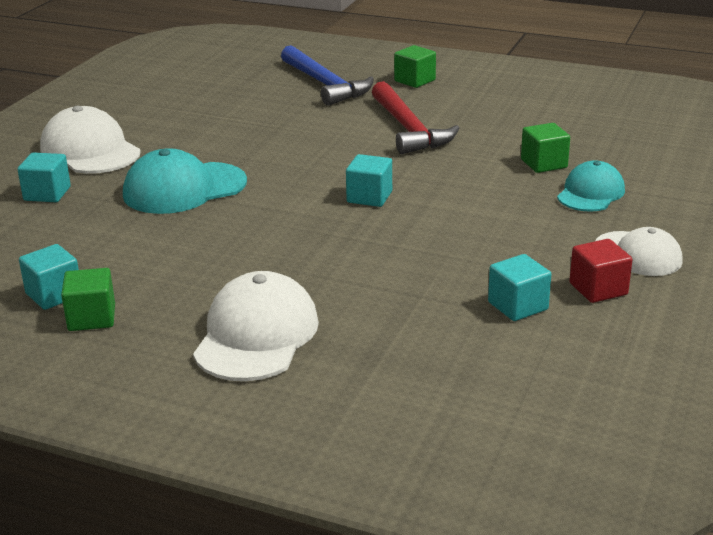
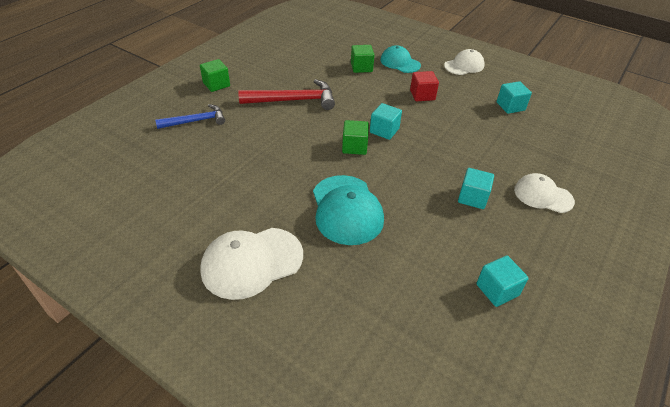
camera: 80 degrees left, 15 degrees up
turquoise cube [17,152,71,202] -> turquoise cube moved to [458,168,494,209]
green cube [61,268,115,331] -> green cube moved to [342,120,369,155]
white cap [193,271,319,381] -> white cap [514,173,575,213], size x0.65
blue hammer [281,45,374,106] -> blue hammer [155,104,225,129], size x0.66
red cube [569,239,633,303] -> red cube moved to [410,71,439,101]

